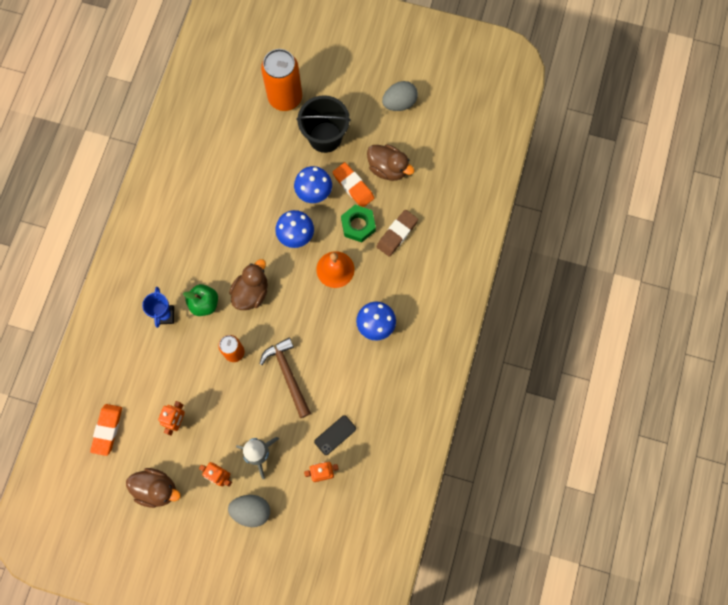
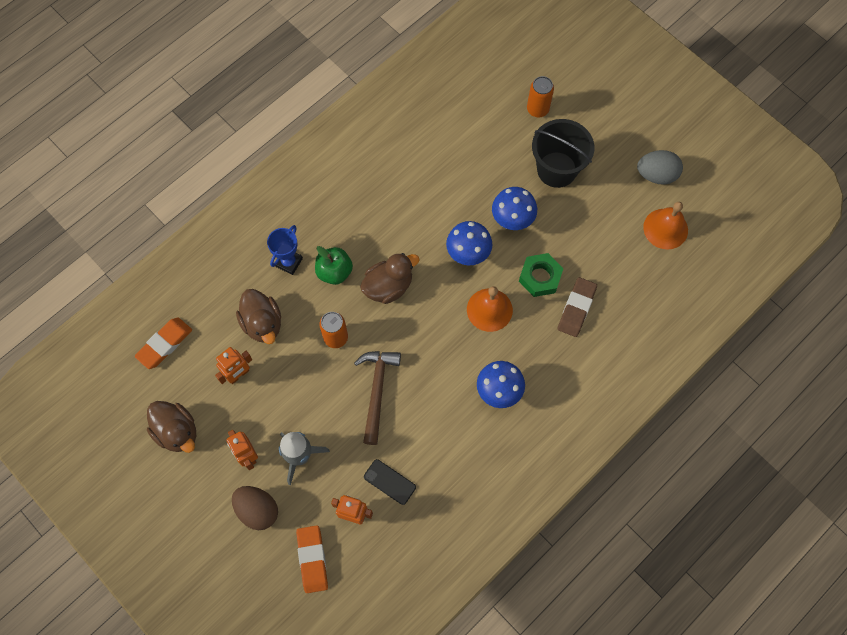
camera: 30 degrees right, 5 degrees down
grey egg [228,495,270,527] -> brown egg [232,486,278,530]
orange can [261,49,302,111] -> orange can [527,76,554,117], size x0.56
black phone [314,415,356,455] -> black phone turned 45 degrees clockwise [364,459,416,505]
orange eraser [333,162,374,207] -> orange eraser moved to [296,525,328,593]
brown duck [367,144,414,181] -> brown duck moved to [236,289,281,344]
brown eraser [377,210,418,257] -> brown eraser turned 45 degrees counterclockwise [558,277,597,337]
none -> orange bell [643,202,688,250]

